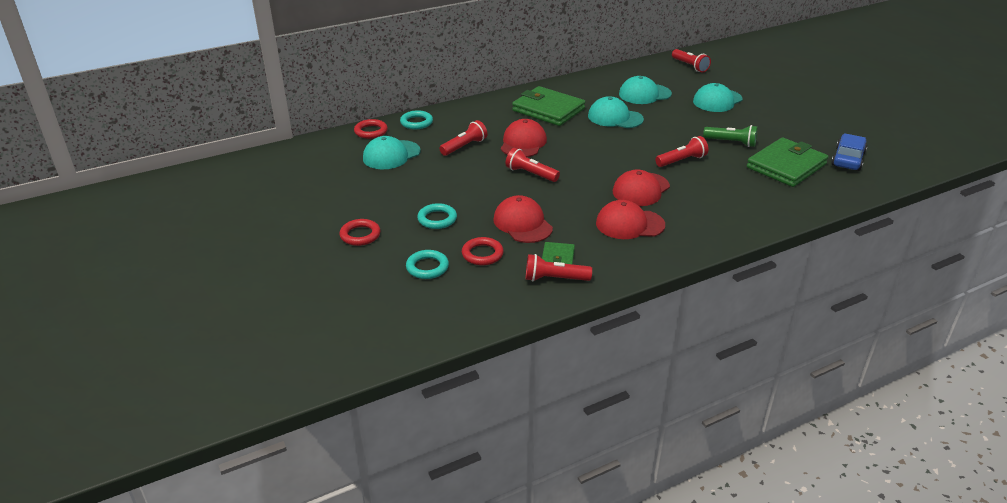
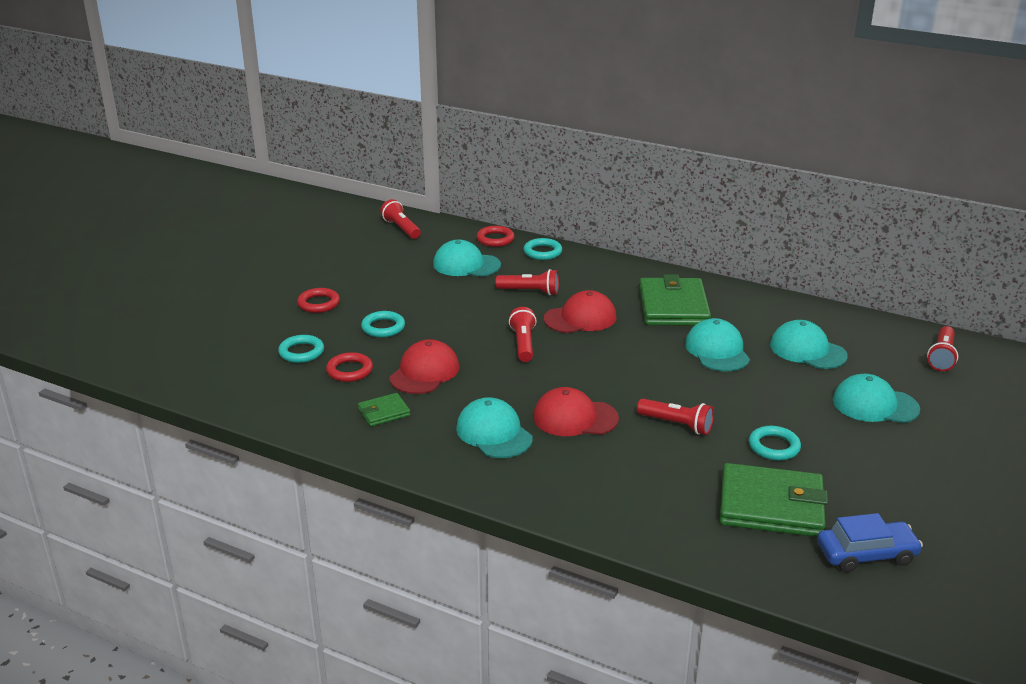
camera: 55 degrees right, 5 degrees down
red flashlight [526,254,592,281] -> red flashlight moved to [380,199,421,239]
red cap [596,200,665,239] -> turquoise cap [456,397,533,458]
green flashlight [703,125,758,147] -> turquoise ring [749,426,801,461]

